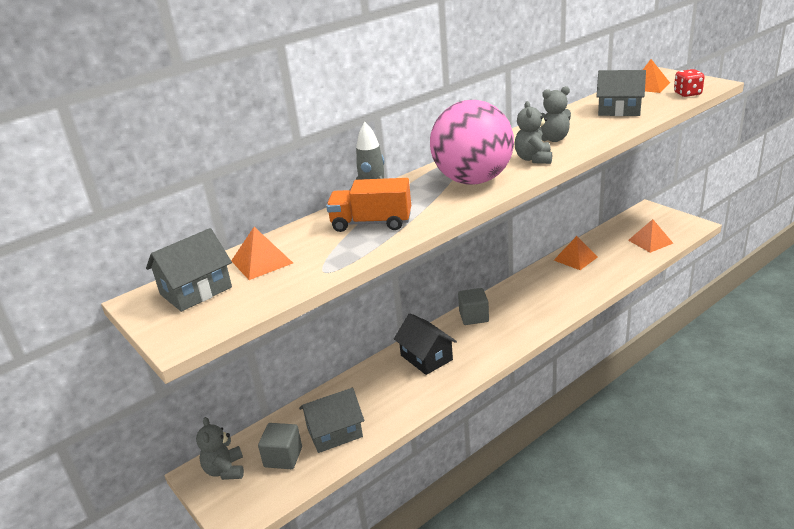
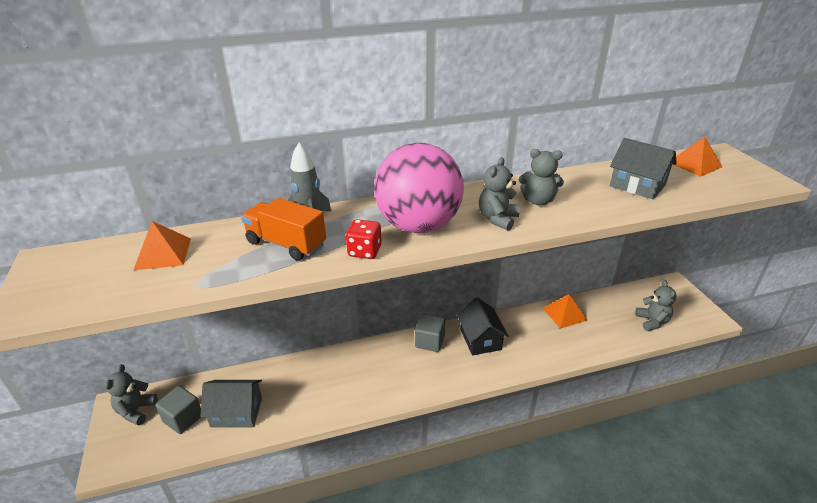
camera: 20 degrees right, 5 degrees up
grey house [146,228,232,312] -> none
black house [394,313,457,375] -> black house moved to [457,297,509,355]
orange pyramid [628,219,673,253] -> grey teddy bear [635,280,676,331]
red dice [674,69,704,97] -> red dice moved to [346,219,382,259]

